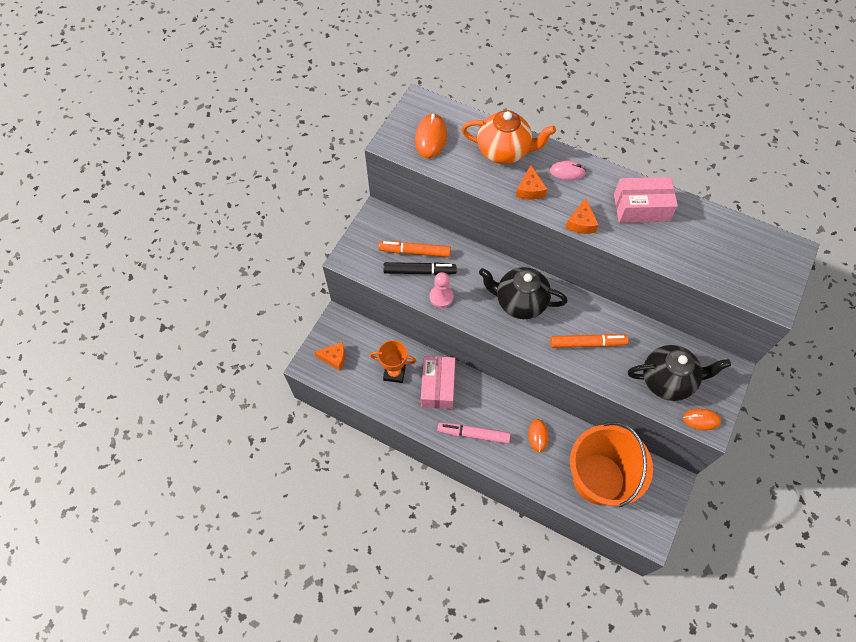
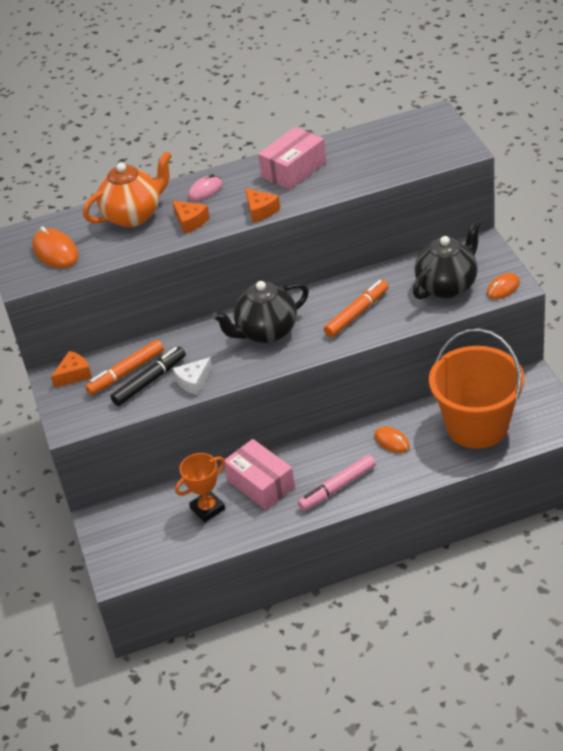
camera: 40 degrees left, 20 degrees down
orange cheese [314,342,345,370] -> orange cheese moved to [51,351,92,388]
pink pawn [430,272,454,308] -> white cheese [173,357,213,395]

